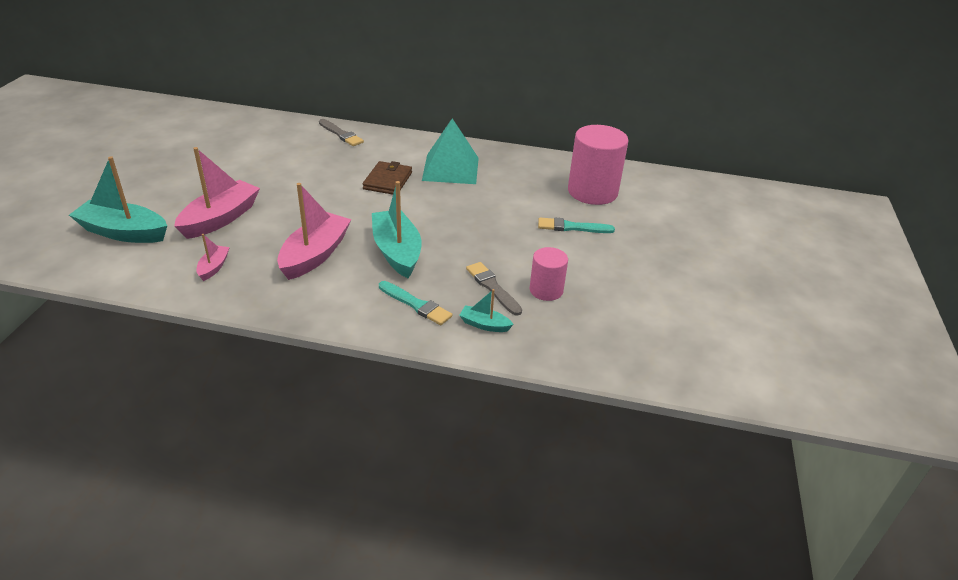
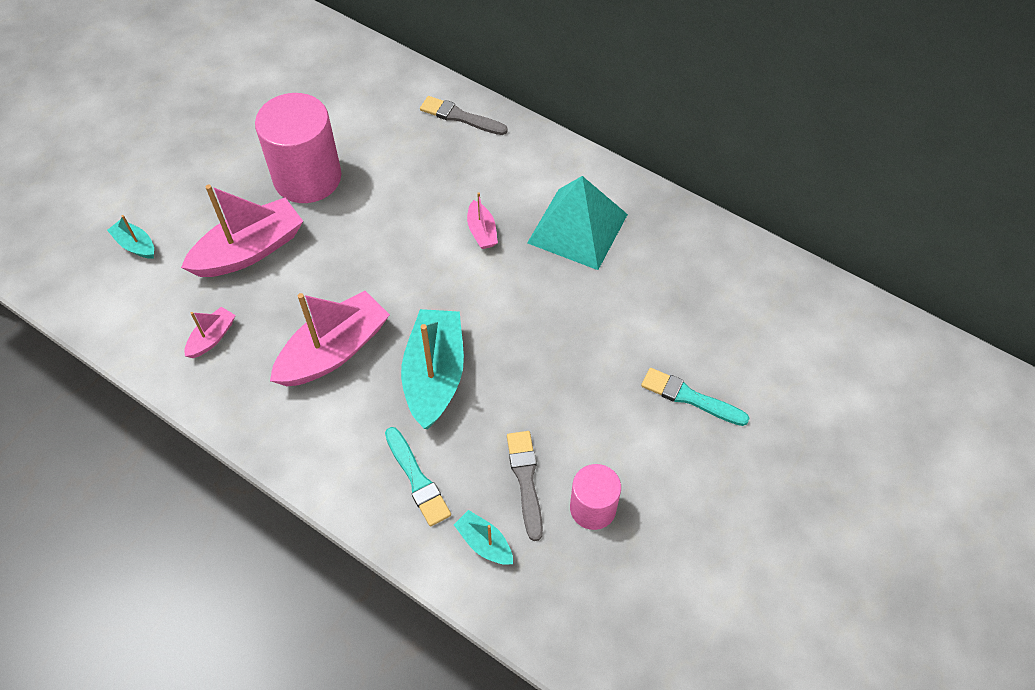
camera: 25 degrees right, 20 degrees up
turquoise boat [69,156,167,243] -> turquoise boat [107,215,154,259], size x0.48
grey brush [319,119,364,146] -> grey brush turned 135 degrees clockwise [420,96,508,135]
brown wallet [363,161,412,195] -> pink boat [467,192,498,249]
pink cylinder [568,125,628,205] -> pink cylinder moved to [255,93,342,203]

